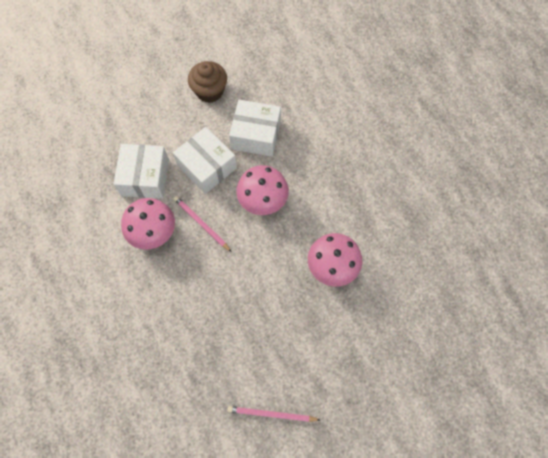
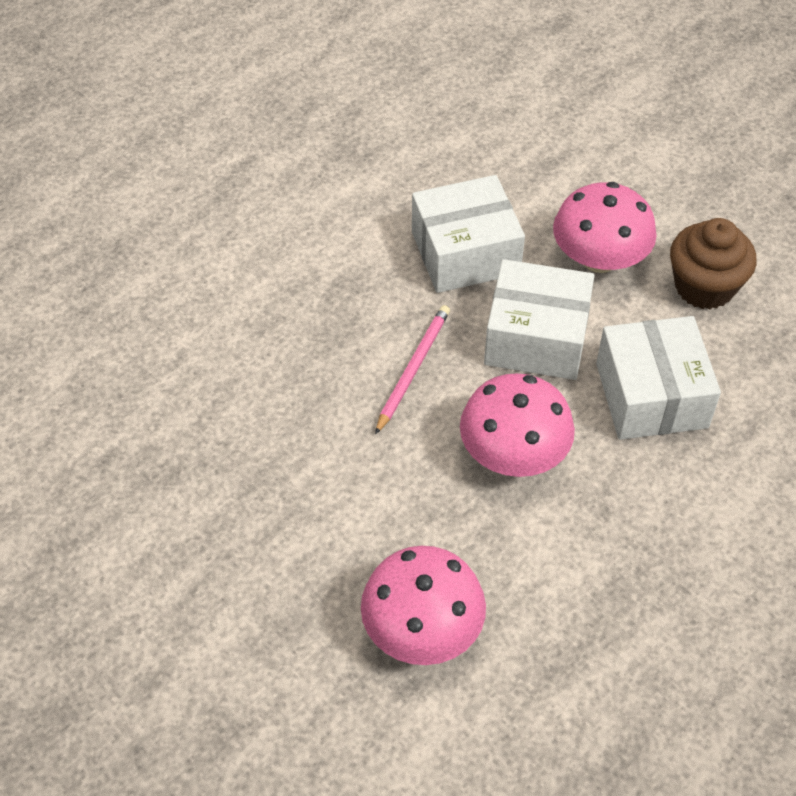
camera: 70 degrees right, 15 degrees down
pink mushroom [121,198,175,250] -> pink mushroom moved to [553,182,657,273]
white box [173,127,237,194] -> white box turned 75 degrees clockwise [484,259,595,380]
pink pencil [227,406,320,422] -> none

